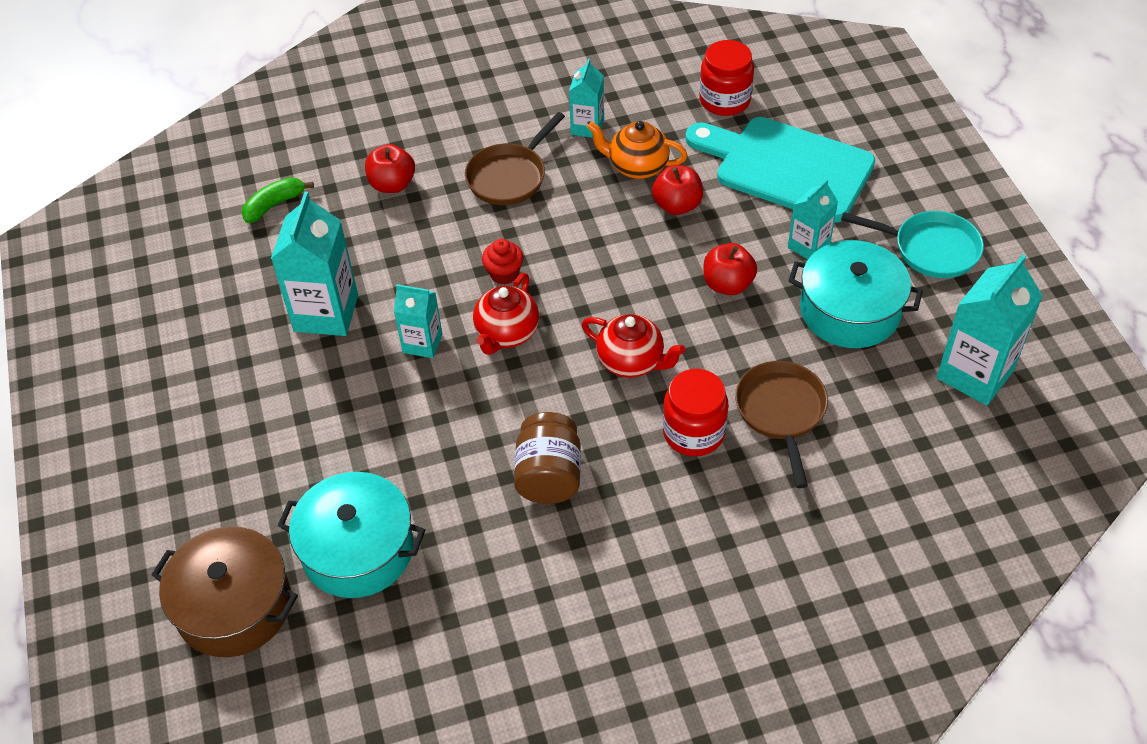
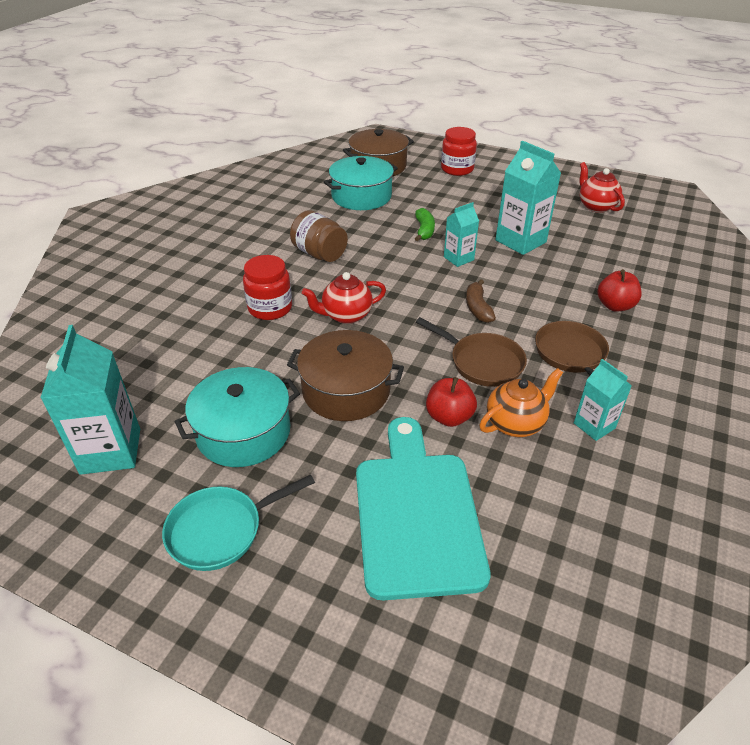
camera: 130 degrees right, 10 degrees down
green banana [242,177,314,223] -> green banana moved to [415,208,435,241]
red teapot [473,273,539,355] -> red teapot moved to [579,162,625,213]
red cupcake [482,239,524,284] -> brown banana [466,279,496,323]
turquoise cutting board [685,117,875,223] -> turquoise cutting board turned 75 degrees counterclockwise [356,417,490,601]
red jar [699,40,754,116] -> red jar moved to [441,127,477,176]
red apple [704,243,757,295] -> brown pot [287,330,404,421]
brown pan [735,361,828,488] -> brown pan moved to [416,317,527,387]
turquoise carton [788,179,838,259] -> none

